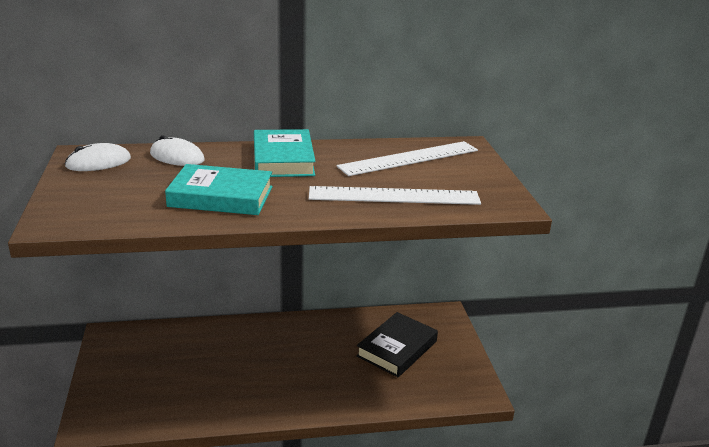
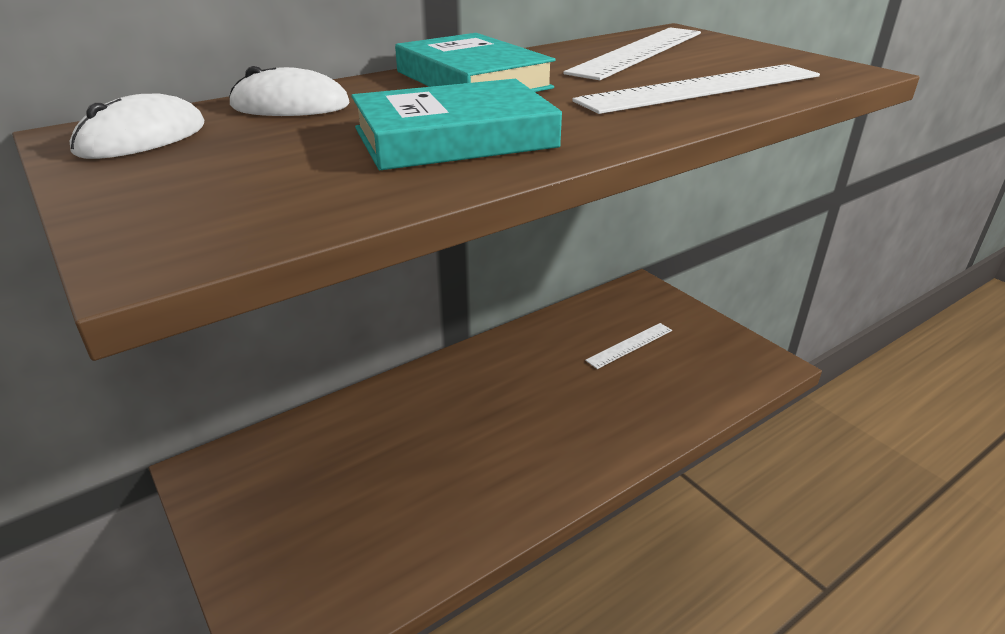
camera: 25 degrees left, 5 degrees up
black book [356,312,438,377] -> white ruler [585,323,672,369]

